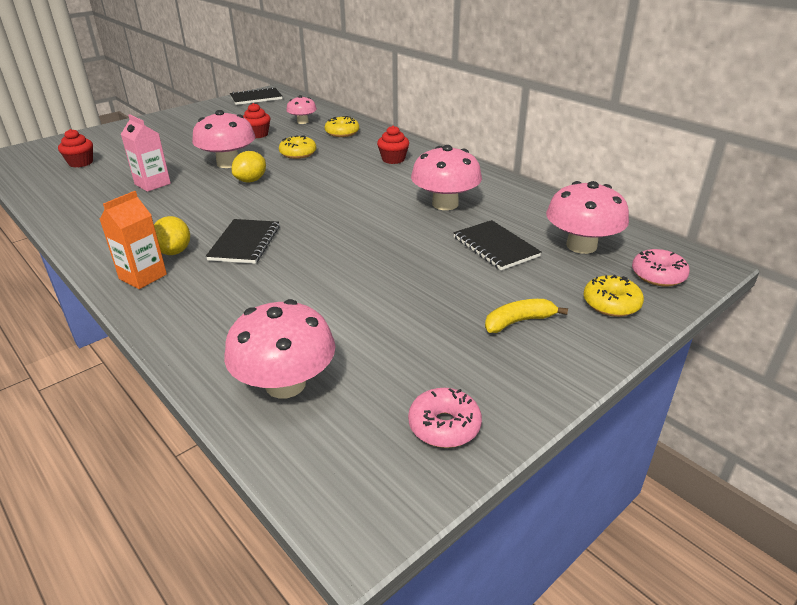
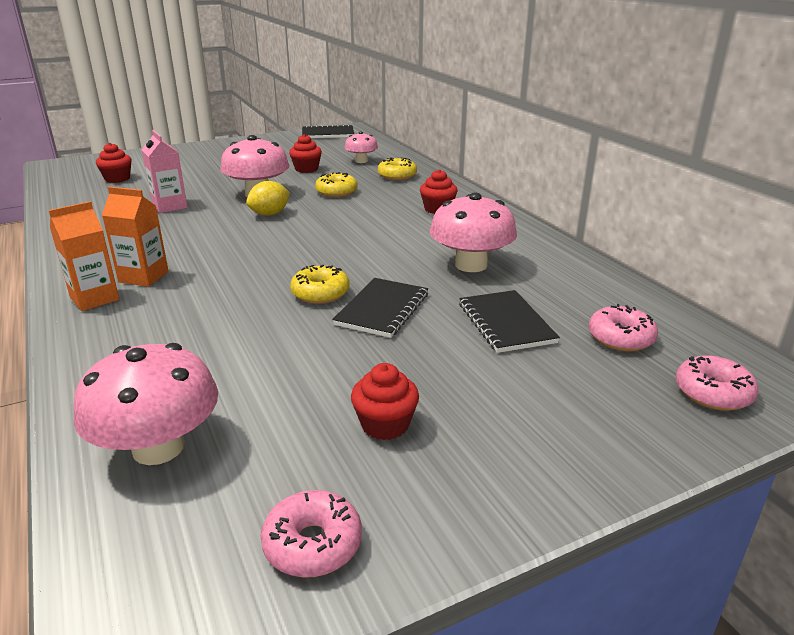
camera: 15 degrees right, 5 degrees down
yellow lemon [154,216,190,255] -> orange carton [102,187,169,287]
black notebook [206,219,280,264] -> black notebook moved to [332,278,428,338]
yellow banana [485,299,568,333] -> none
pink mushroom [546,181,629,254] -> pink donut [589,304,658,351]
yellow donut [583,275,644,317] -> yellow donut moved to [290,265,350,304]
none -> red cupcake [351,363,419,440]

